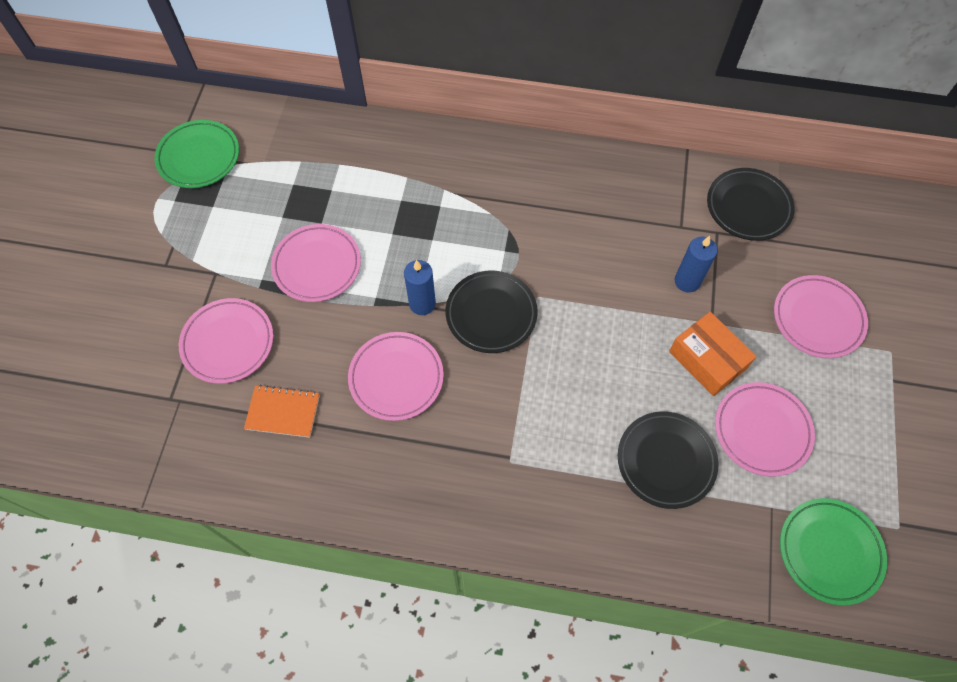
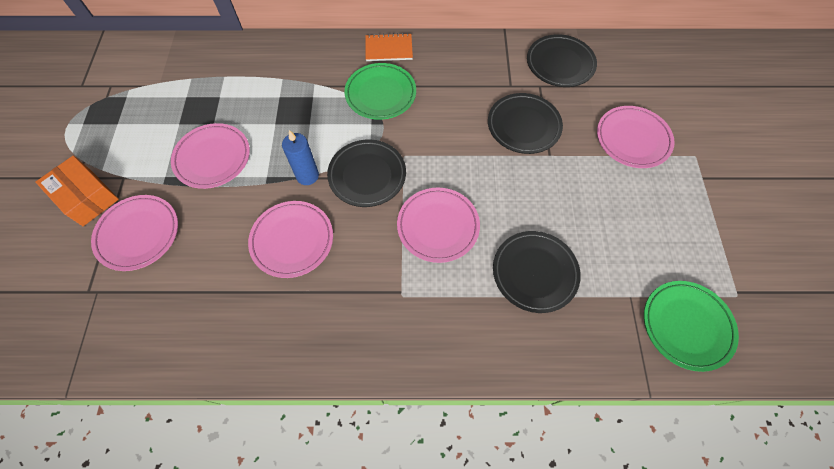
camera: 10 degrees left, 0 degrees up
green plate [154,120,239,188] -> green plate moved to [344,63,416,120]
orange notebook [244,385,320,438] -> orange notebook moved to [366,33,413,61]
orange box [669,312,757,396] -> orange box moved to [36,156,119,226]
blue candle [675,236,718,293] -> black plate [488,93,563,154]
pink plate [715,382,815,477] -> pink plate moved to [397,188,480,263]

